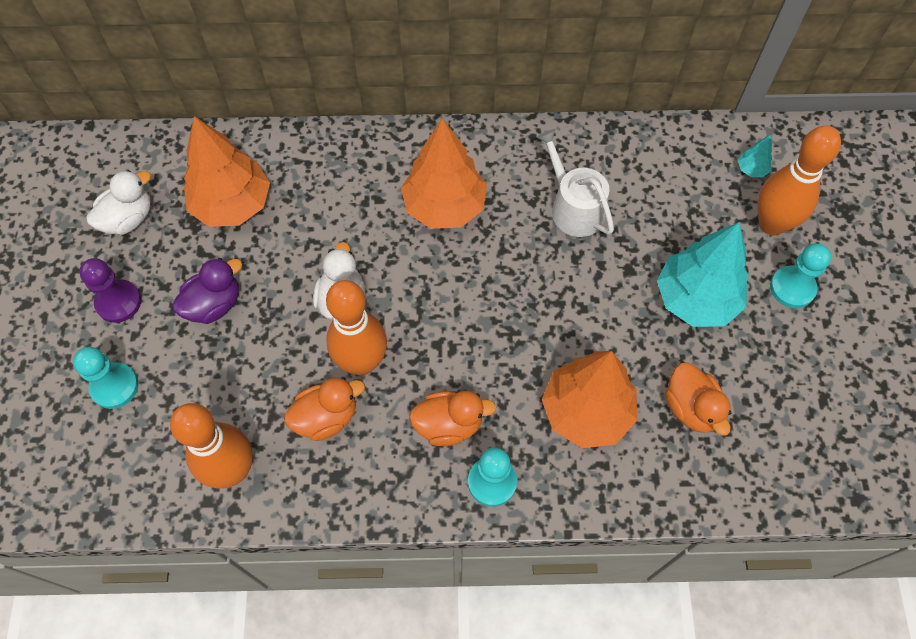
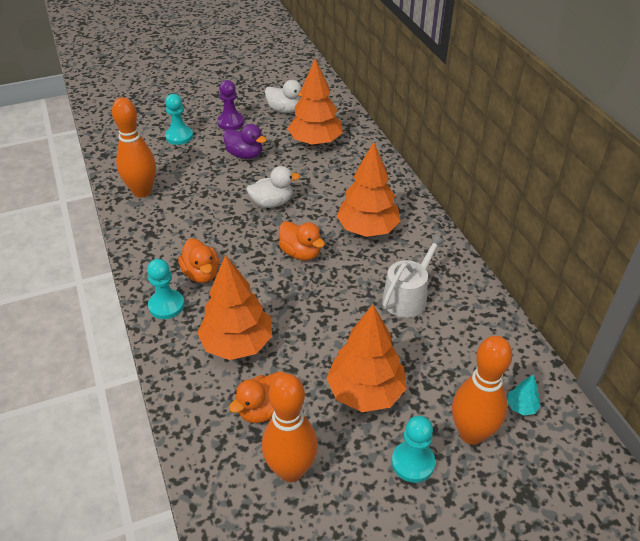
camera: 70 degrees right, 20 degrees down
orange duck [284,377,365,441] -> orange duck moved to [278,221,325,261]
orange bowling pin [326,280,387,375] -> orange bowling pin moved to [262,374,318,482]
turquoise tree [657,222,748,327] -> orange tree [326,304,407,412]

